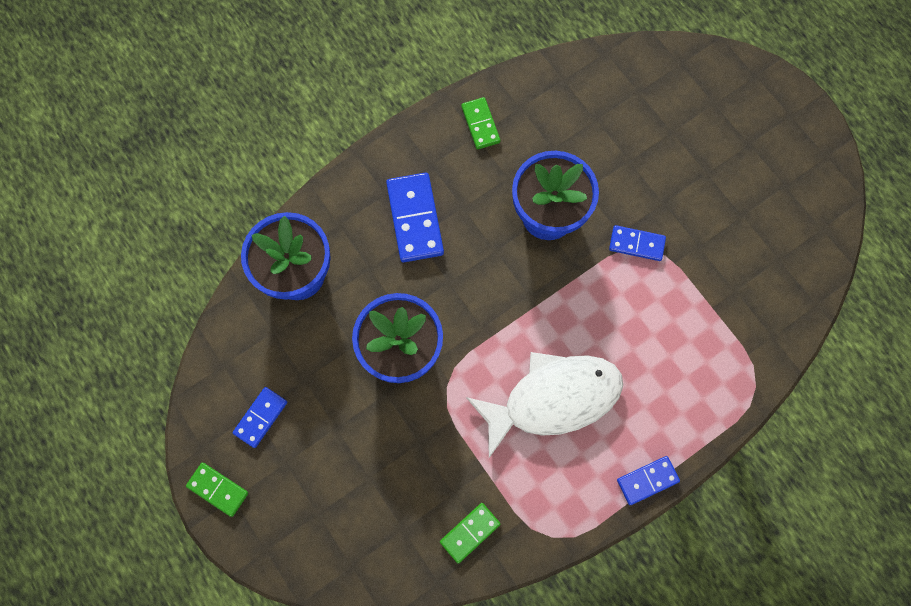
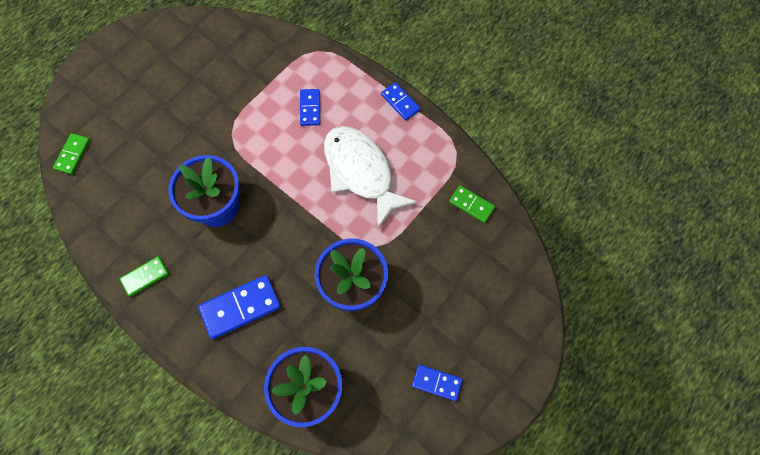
camera: 105 degrees left, 5 degrees down
green domino [186,463,248,517] -> green domino moved to [53,133,90,175]
blue domino [609,225,666,261] -> blue domino moved to [300,89,320,126]

